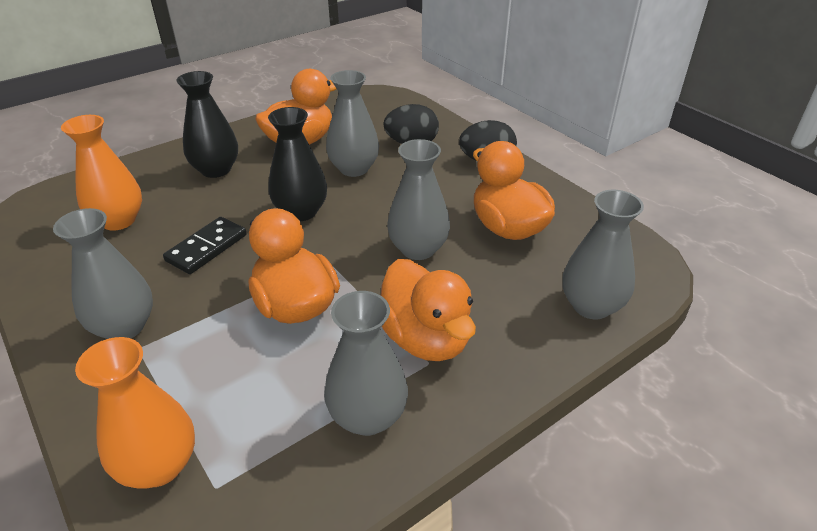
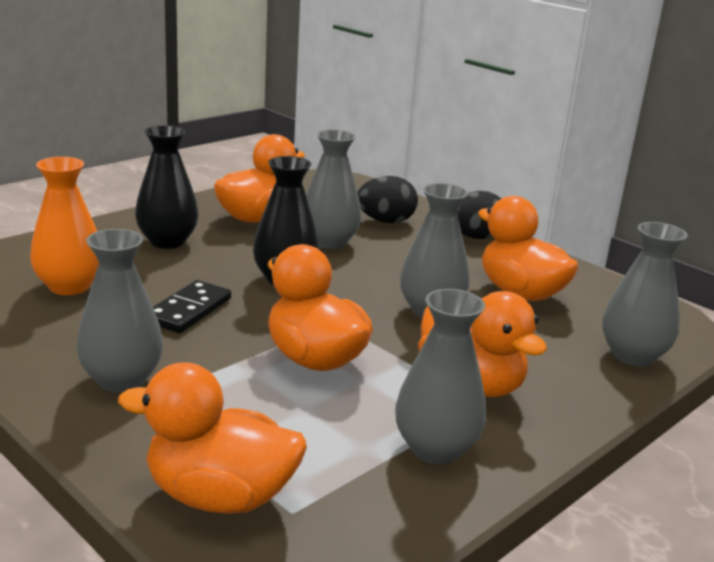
camera: 10 degrees left, 15 degrees down
orange vase [75,337,195,489] -> orange duck [118,362,307,514]

